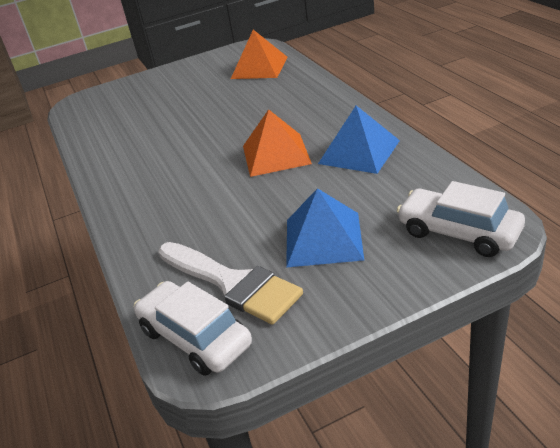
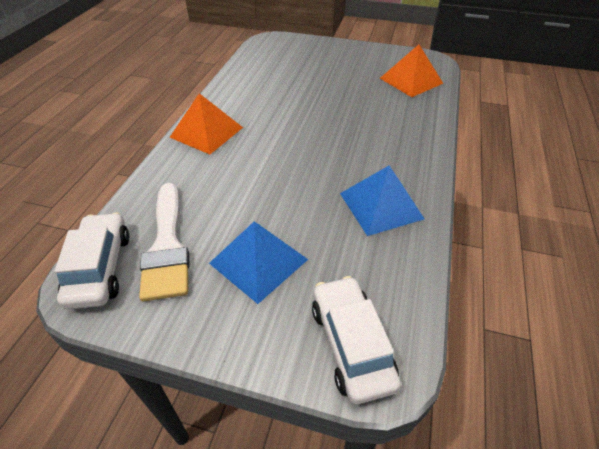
camera: 35 degrees right, 10 degrees up
orange pyramid [243,109,312,177] -> orange pyramid moved to [169,93,243,154]

